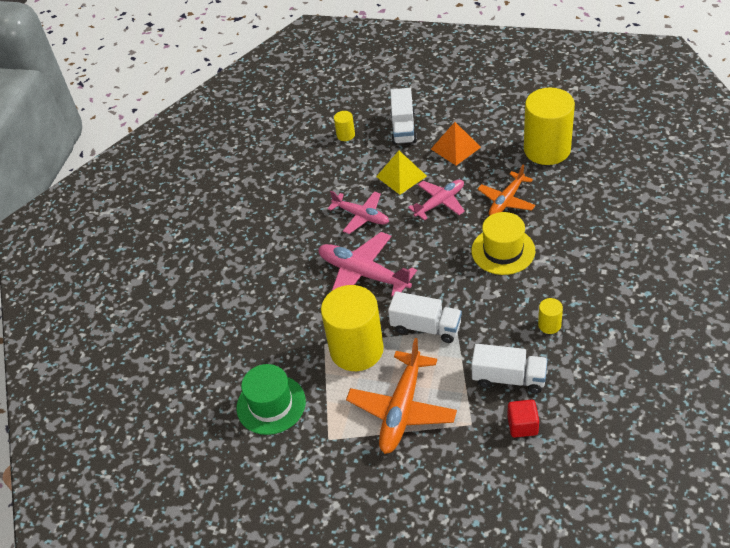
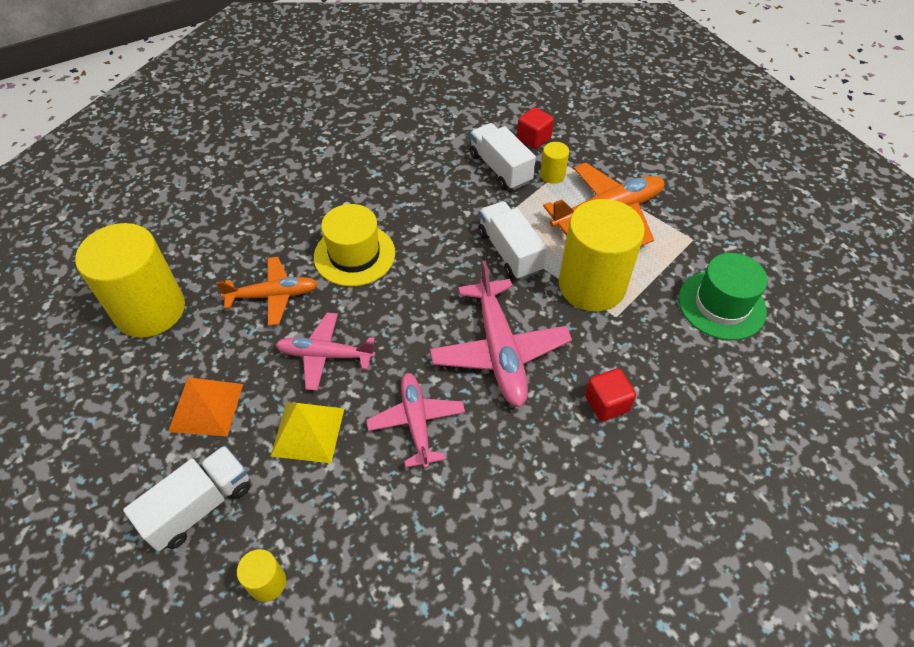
camera: 140 degrees left, 5 degrees up
yellow cylinder [538,298,563,334] -> yellow cylinder moved to [540,142,569,184]
none -> red cube [585,368,636,421]

